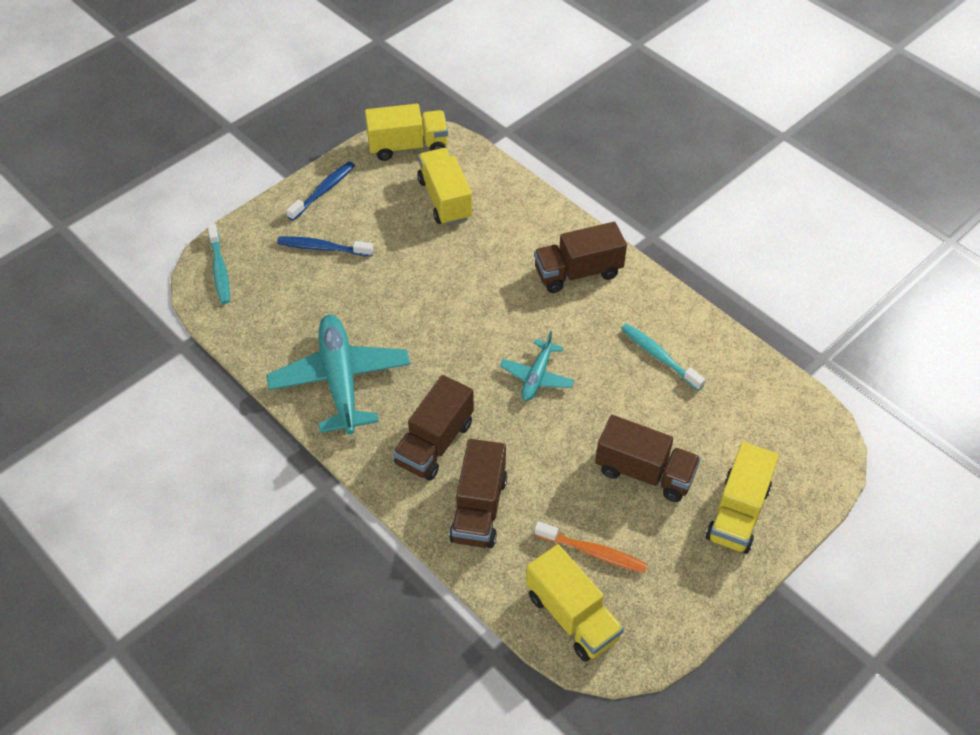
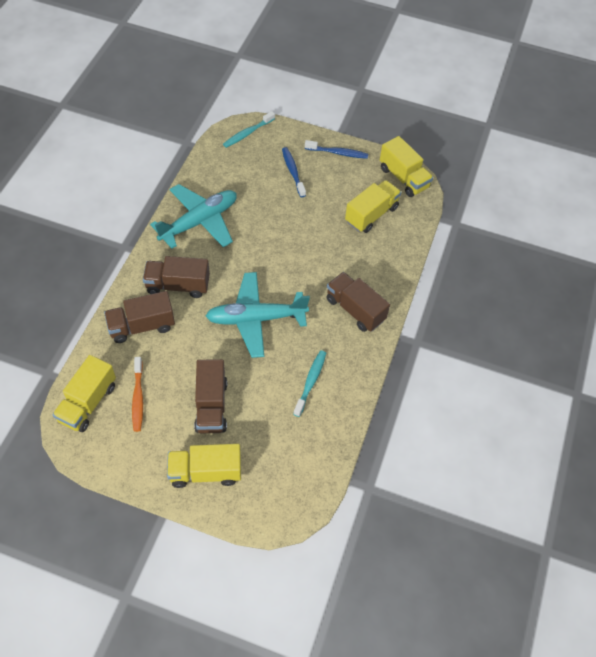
camera: 60 degrees right, 5 degrees up
turquoise plane [500,331,574,401] -> turquoise plane [206,272,310,358], size x1.88

